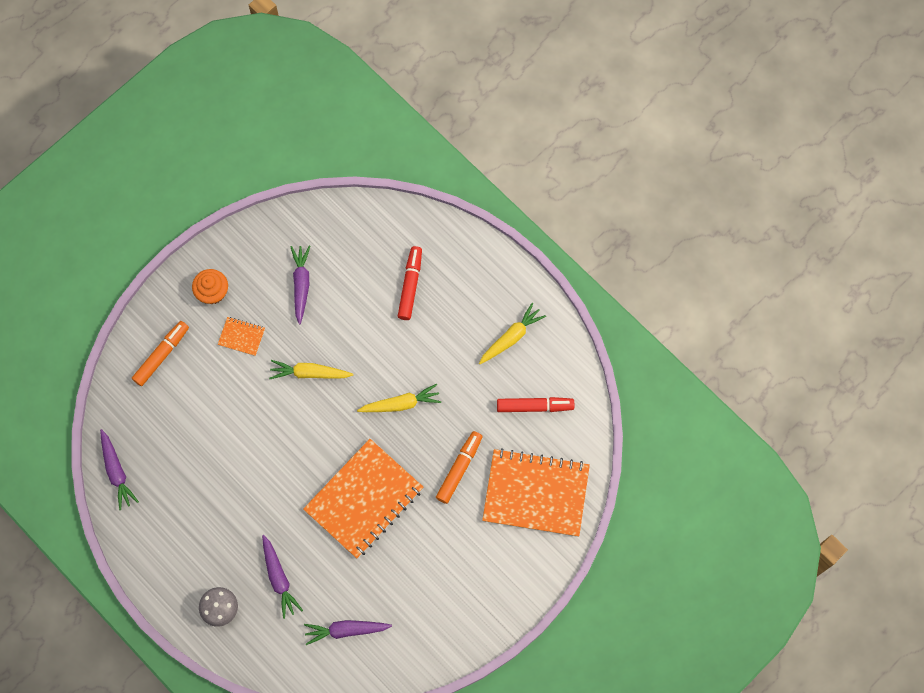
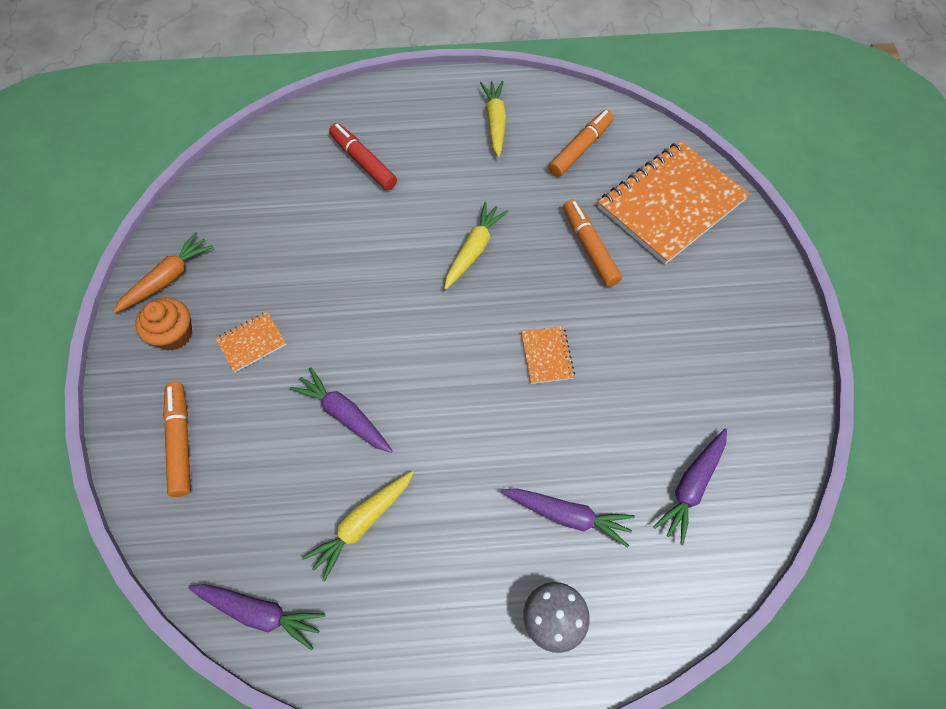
camera: 50 degrees left, 10 degrees down
yellow carrot [269,360,353,379] -> yellow carrot moved to [302,471,414,582]
purple carrot [291,246,310,324] -> purple carrot moved to [290,367,393,453]
orange notebook [303,439,423,558] -> orange notebook [521,326,575,384], size x0.42
red marker [497,397,574,412] -> orange marker [548,110,614,177]
none -> orange carrot [113,232,213,314]

